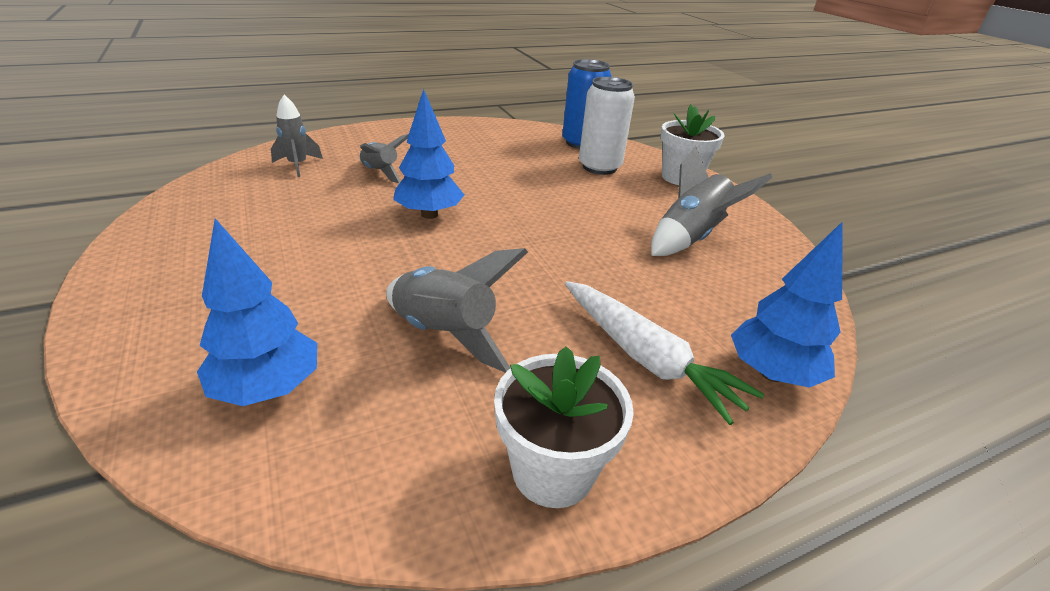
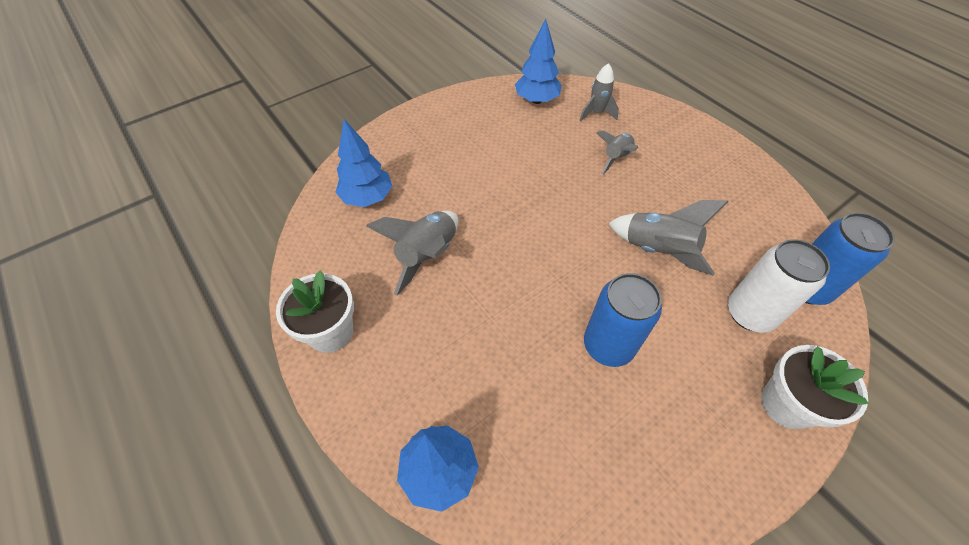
camera: 80 degrees right, 20 degrees up
blue tree [393,89,464,219] -> blue tree moved to [515,19,562,104]
white carrot [565,281,764,425] -> none
grey rocket [651,146,773,256] -> grey rocket moved to [608,200,729,275]
none -> blue can [584,273,662,367]

